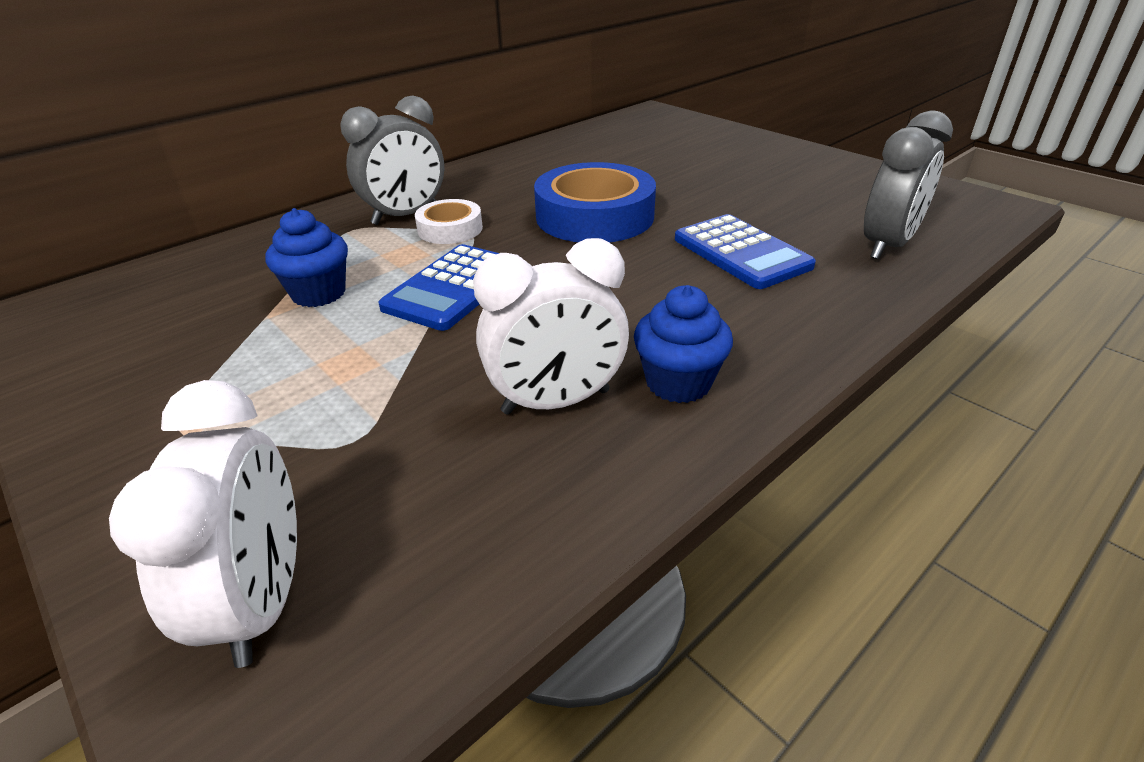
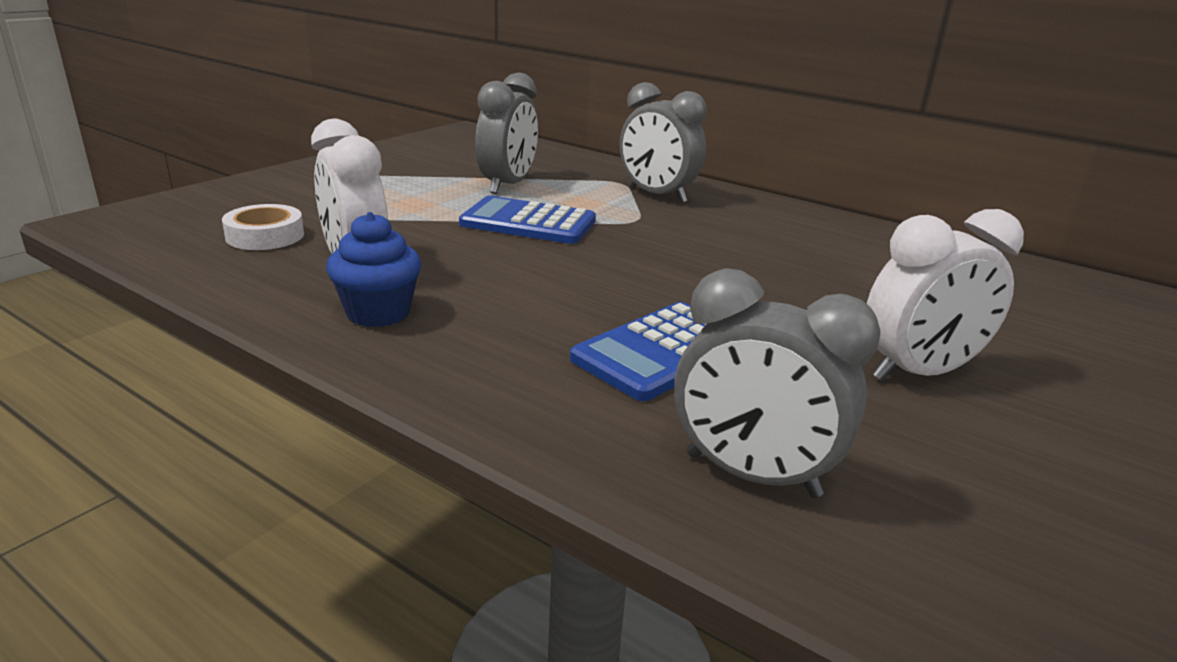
camera: 75 degrees right, 10 degrees down
white clock [109,380,297,668] -> white clock moved to [867,209,1024,381]
blue cupcake [265,208,348,307] -> grey clock [475,73,538,194]
white tape [415,199,483,244] -> white tape moved to [222,204,304,250]
blue tape [534,162,656,242] -> none

